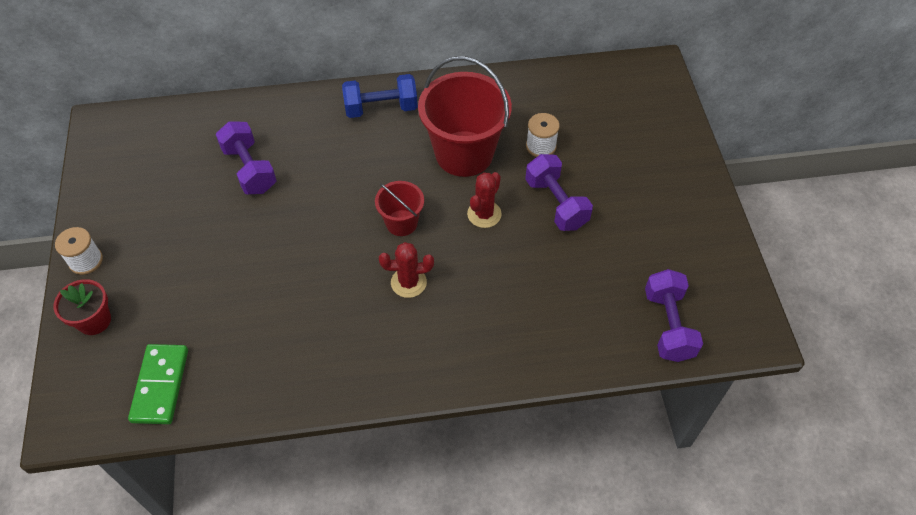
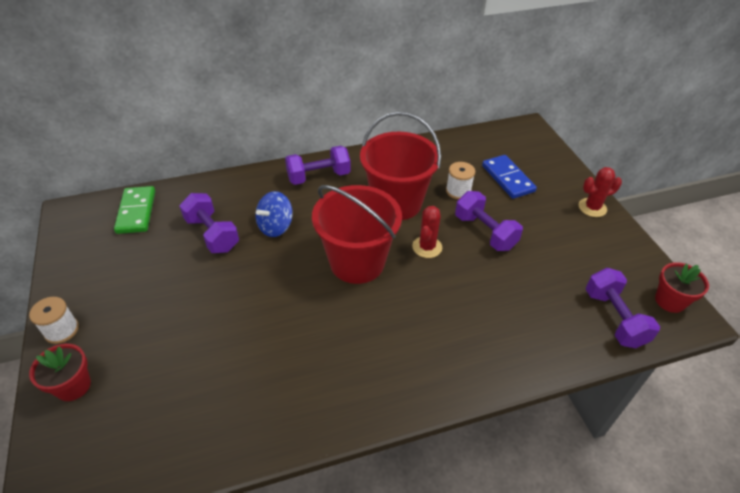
camera: 10 degrees left, 10 degrees down
green domino [128,344,188,424] -> green domino moved to [114,186,155,234]
blue dumbbell [342,74,418,118] -> purple dumbbell [285,146,351,185]
red bucket [375,181,424,236] -> red bucket [312,185,402,284], size x1.94
red cactus [379,242,434,298] -> red cactus moved to [578,167,622,217]
none -> blue spinning top [255,191,293,237]
none -> blue domino [482,155,537,199]
none -> red flower pot [655,262,709,313]

